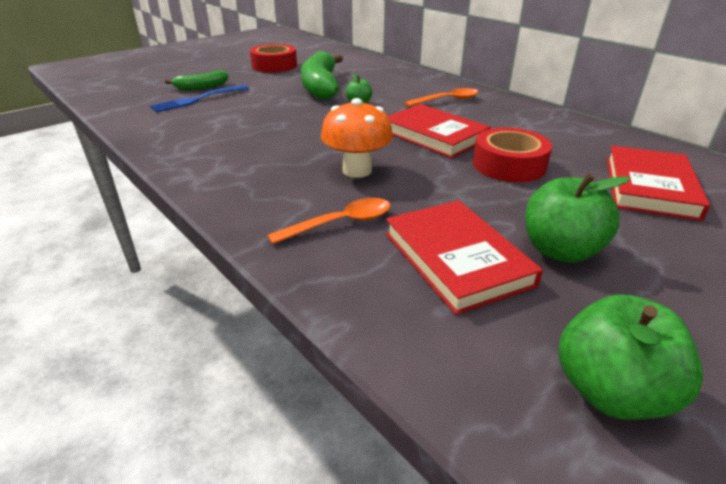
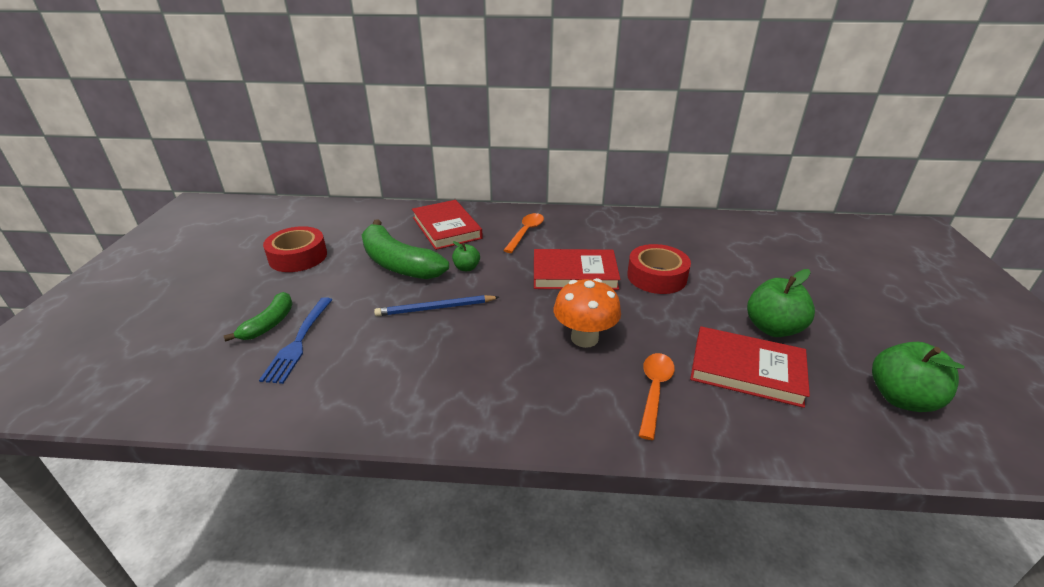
camera: 45 degrees left, 0 degrees up
red book [607,146,710,221] -> red book moved to [412,200,483,250]
none -> blue pencil [374,295,499,316]

